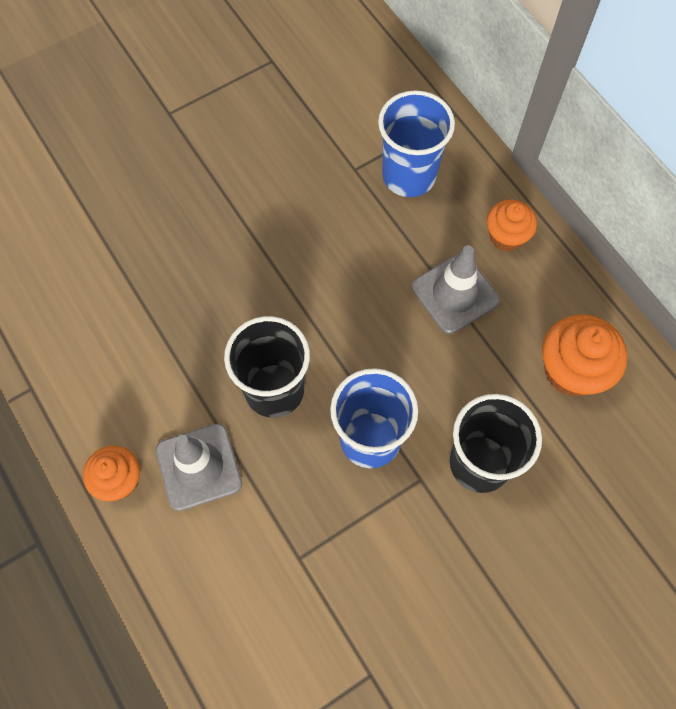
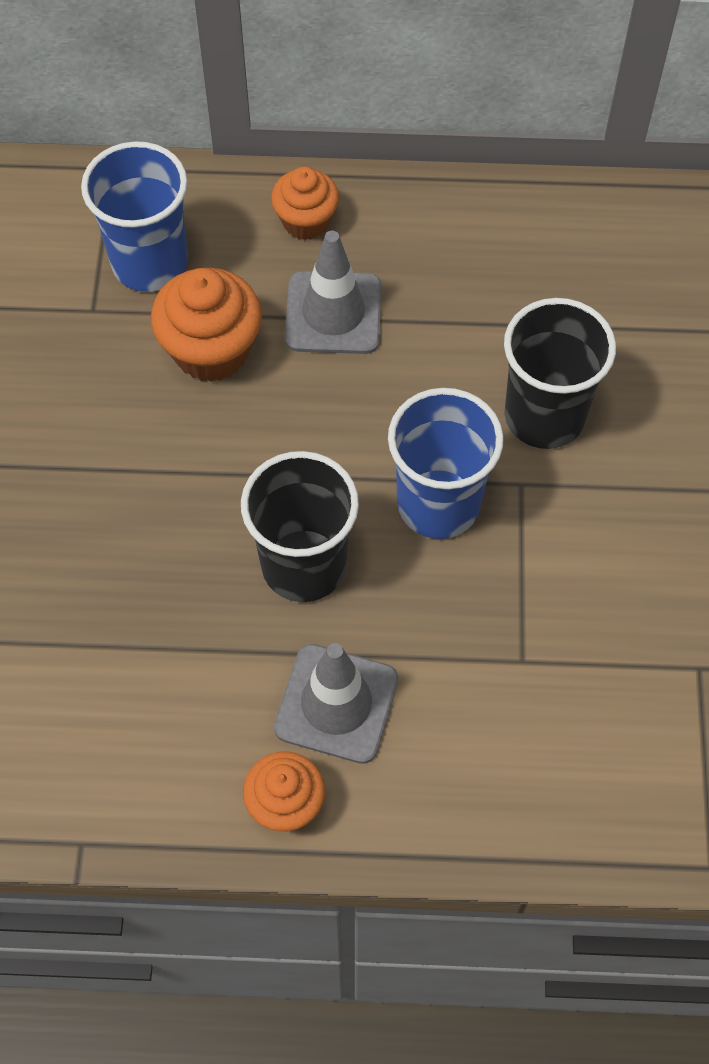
camera: 55 degrees left, 5 degrees down
orange cupcake [542,315,627,397] -> orange cupcake moved to [151,268,262,382]

